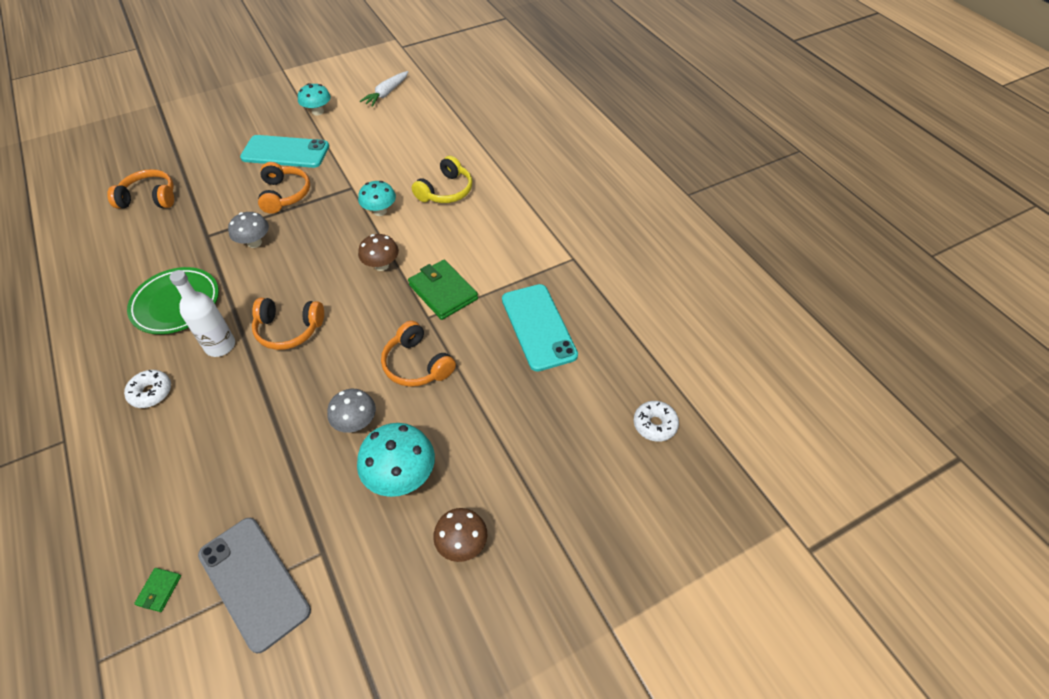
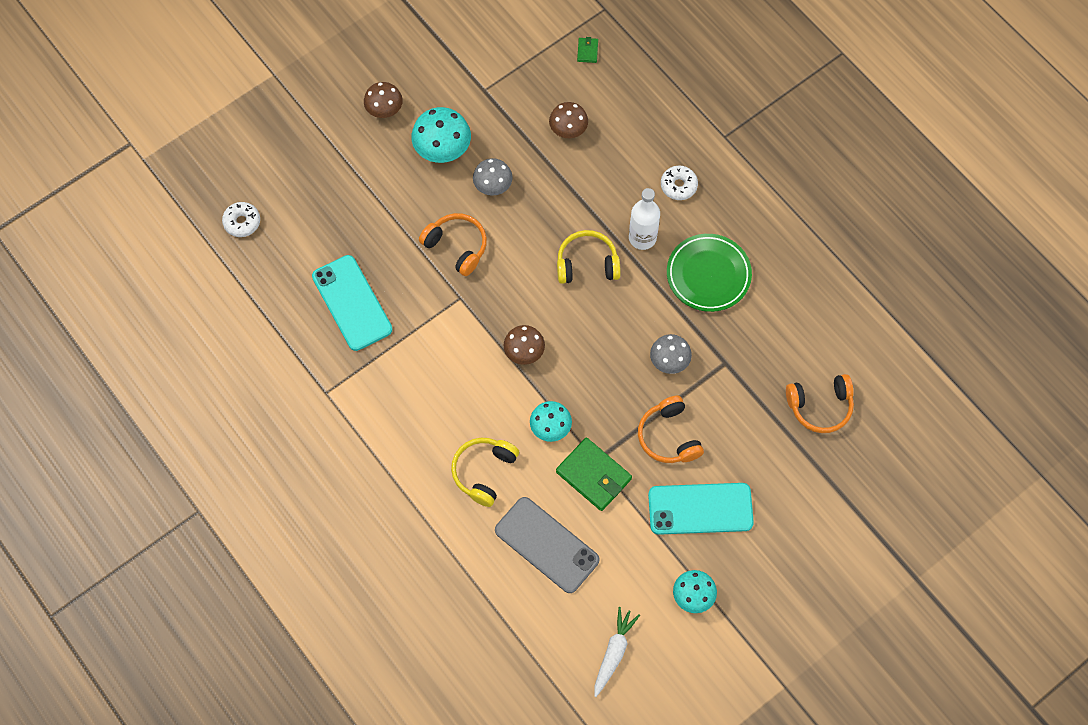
camera: 170 degrees right, 15 degrees up
grey phone [198,518,311,653] -> grey phone moved to [495,497,600,593]
orange headphones [252,298,324,350] -> yellow headphones [557,230,621,284]
green wallet [408,260,478,320] -> green wallet moved to [556,437,632,511]
none -> brown mushroom [549,102,588,138]

